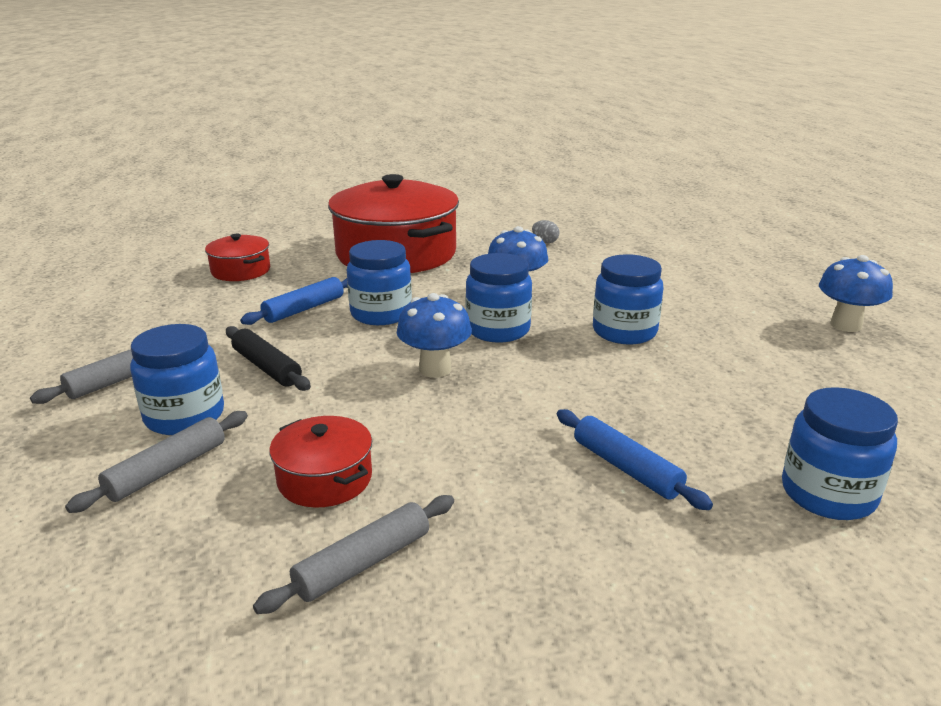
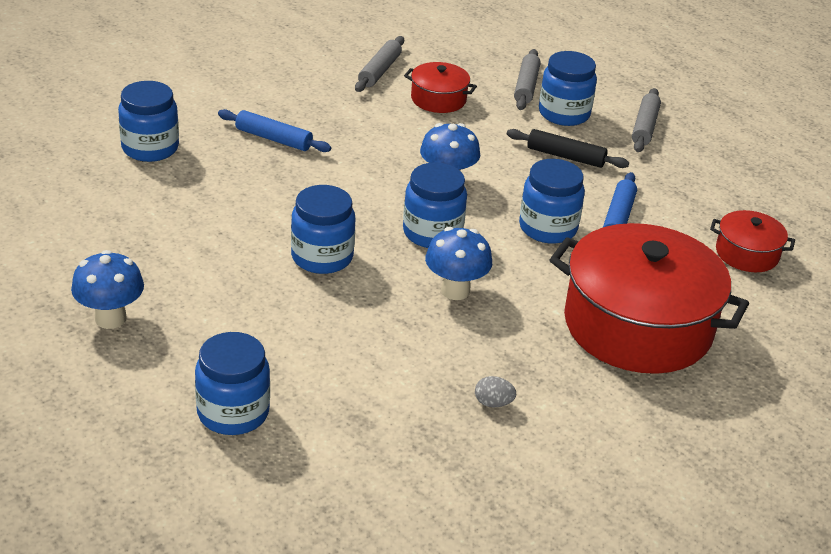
camera: 150 degrees right, 10 degrees up
none -> blue jar [195,332,270,435]

